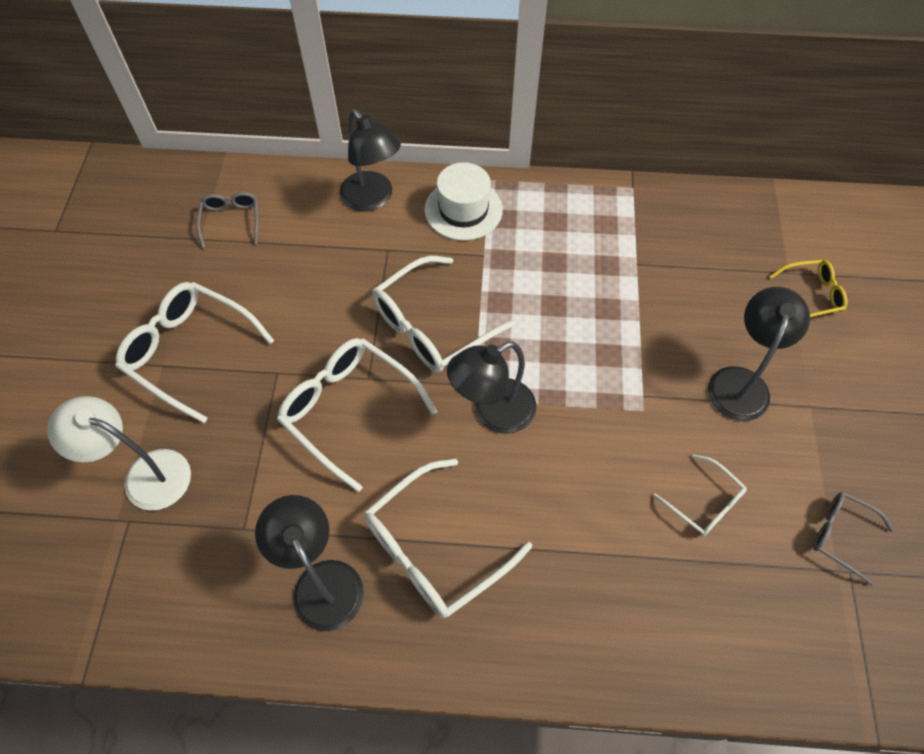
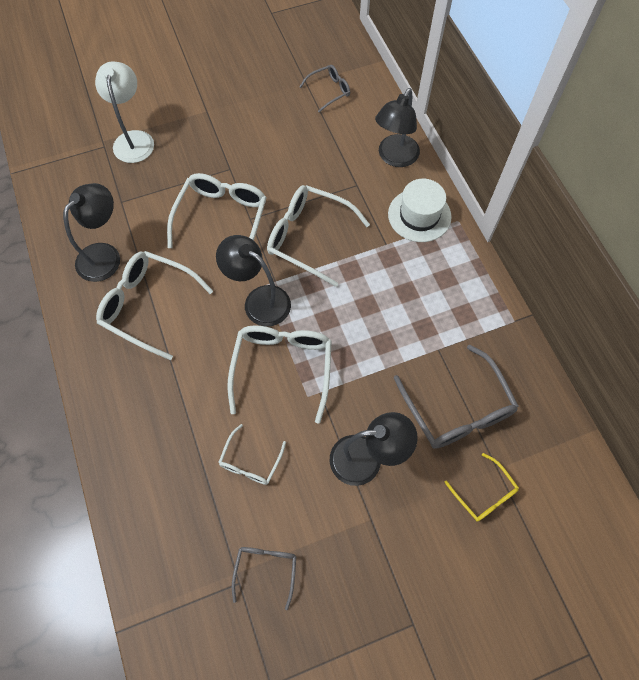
camera: 65 degrees right, 5 degrees up
white glasses [115,282,274,423] -> white glasses moved to [227,325,331,424]
none -> grey glasses [394,344,519,449]

